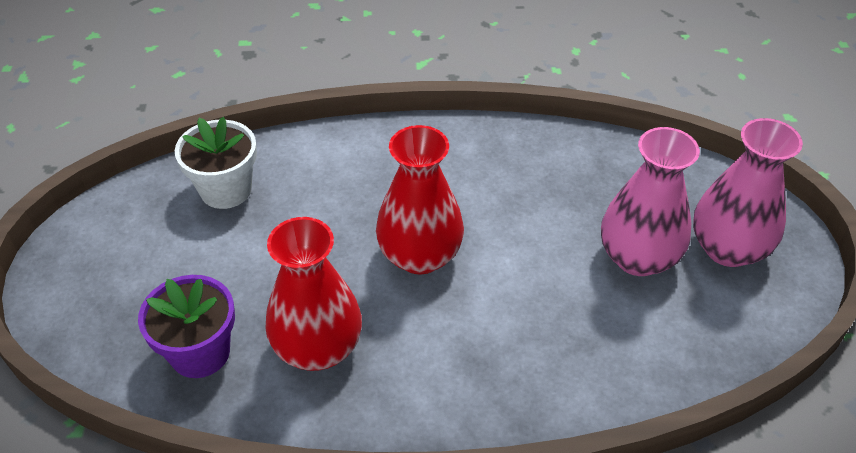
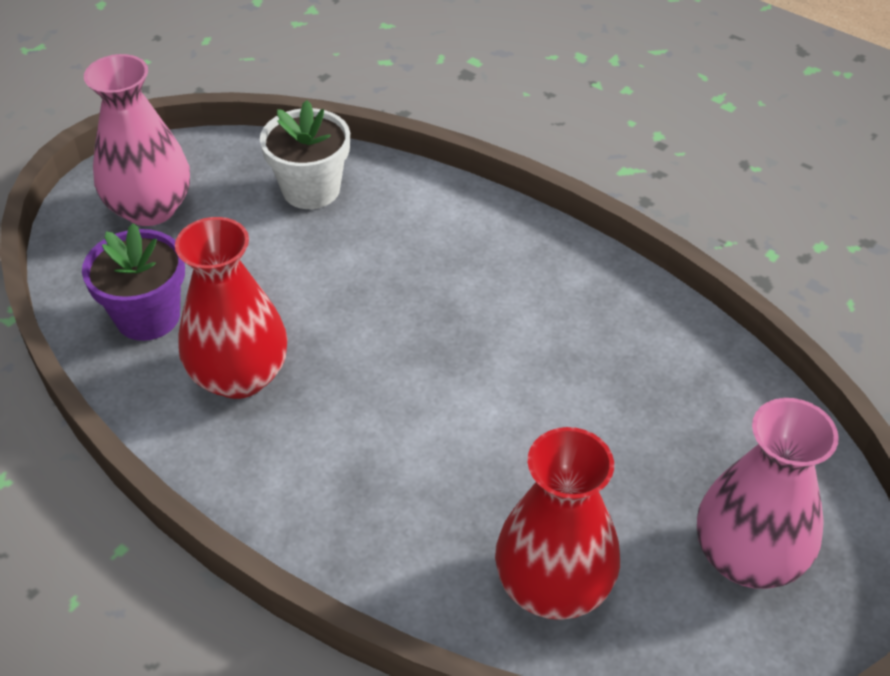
camera: 40 degrees right, 0 degrees up
red vase [376,125,464,274] -> red vase moved to [495,427,620,620]
pink vase [601,127,700,276] -> pink vase moved to [84,54,190,226]

